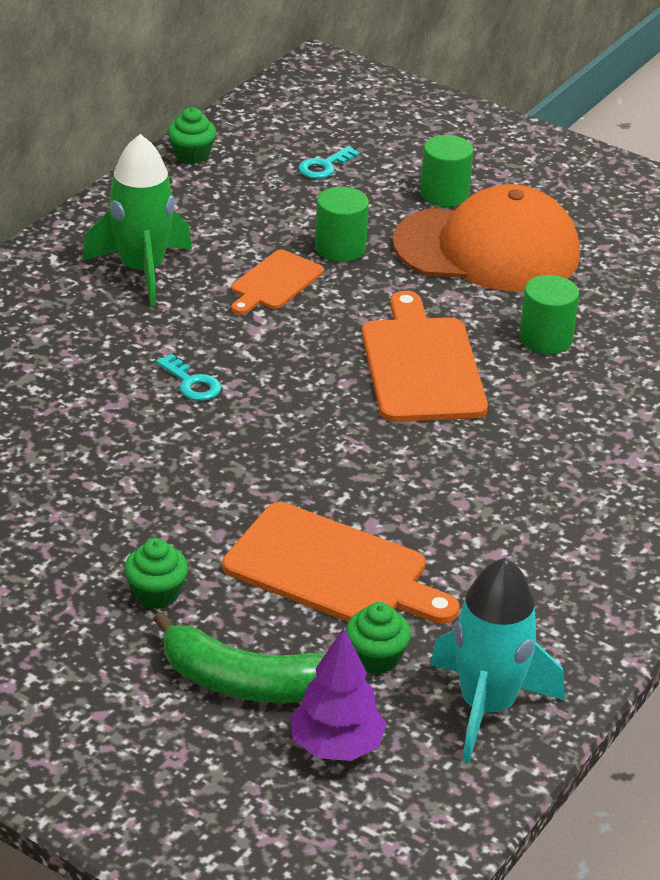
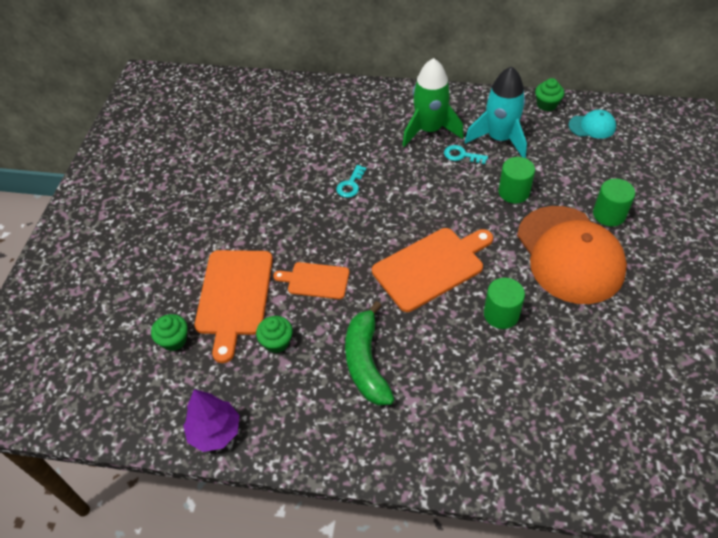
camera: 70 degrees right, 15 degrees up
green cupcake [124,538,188,609] -> green cupcake moved to [256,316,293,353]
green banana [153,611,325,703] -> green banana moved to [345,301,394,405]
orange cutting board [231,250,324,315] -> orange cutting board moved to [273,262,349,299]
purple tree [290,628,387,761] -> purple tree moved to [183,389,240,452]
turquoise key [299,146,360,179] -> turquoise key moved to [444,145,488,164]
turquoise rocket [430,558,565,763] -> turquoise rocket moved to [465,66,527,158]
none -> turquoise cap [569,110,616,139]

